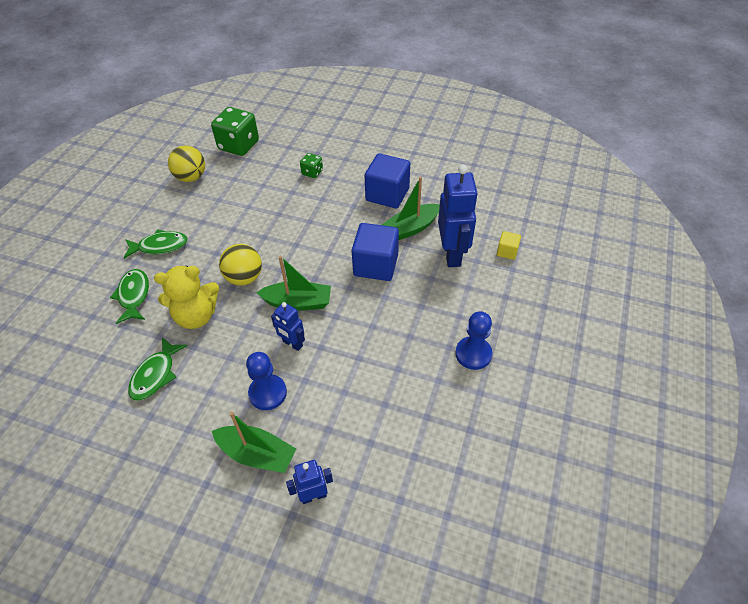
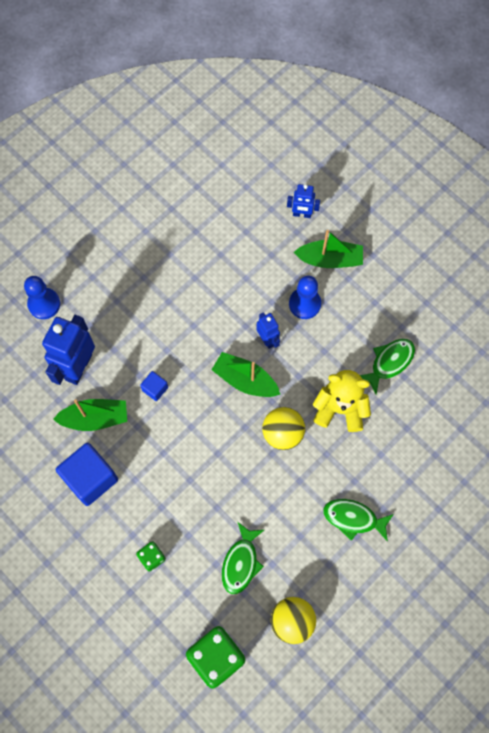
camera: 155 degrees left, 20 degrees up
green fish [110,269,149,324] -> green fish moved to [222,522,264,594]
green boat [212,412,296,473] -> green boat turned 135 degrees clockwise [293,230,363,268]
blue cube [352,223,399,281] -> blue cube [140,371,168,401], size x0.49
blue pawn [455,311,493,370] -> blue pawn moved to [24,276,60,319]
yellow cube [497,231,521,260] -> none

